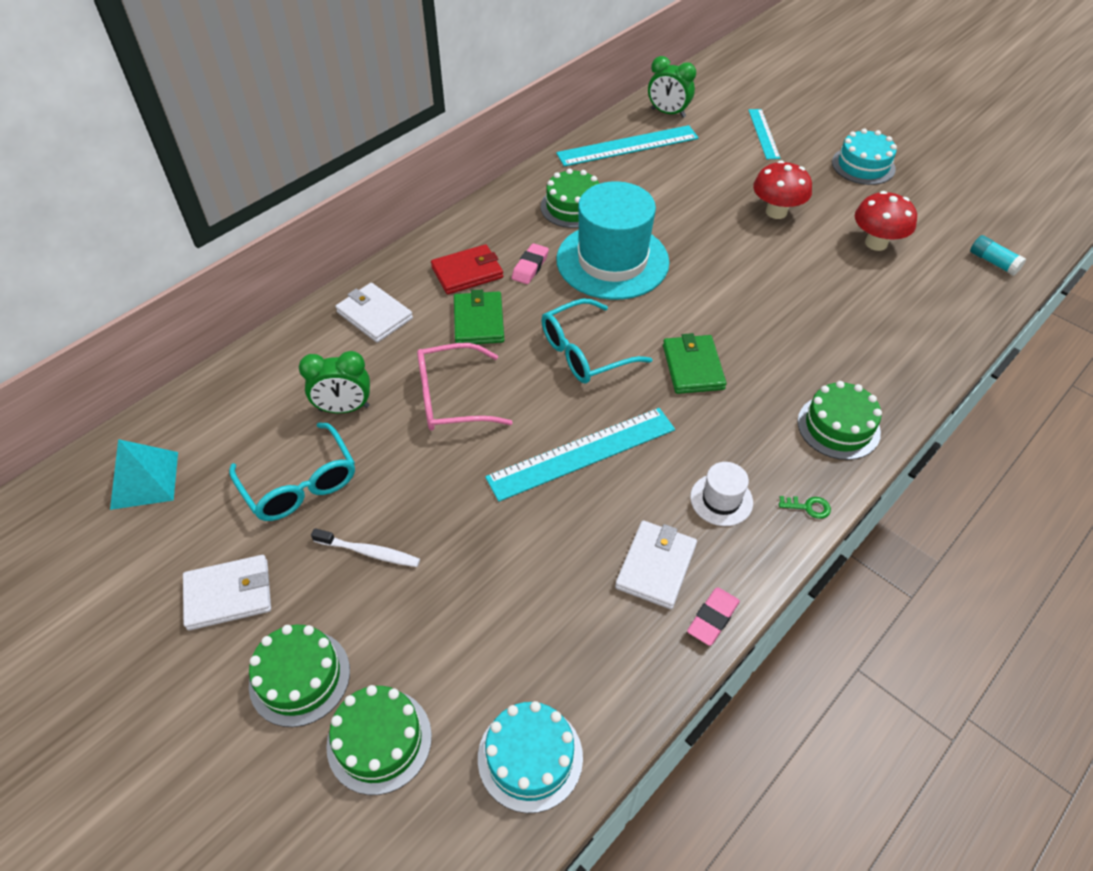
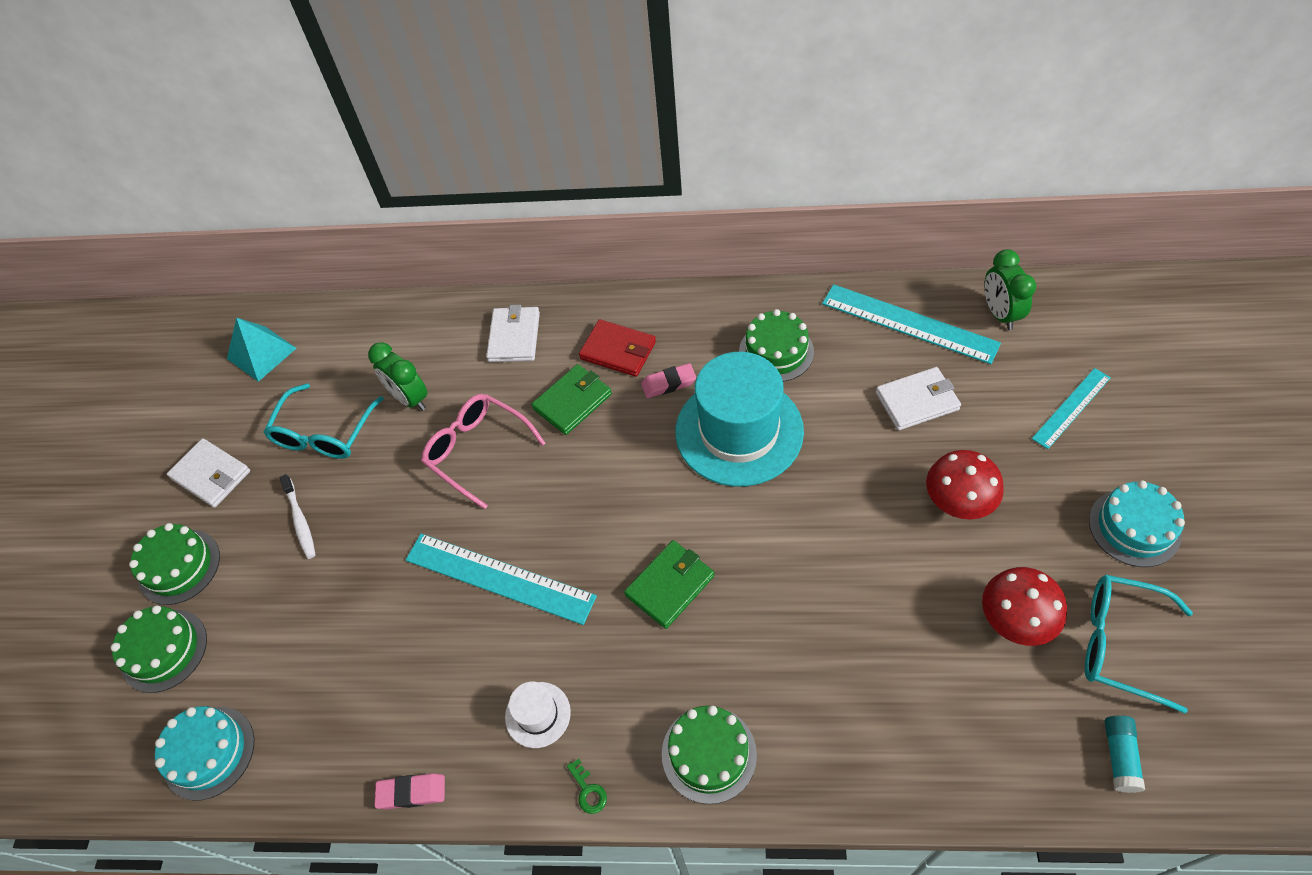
camera: 55 degrees right, 5 degrees up
turquoise glasses [541,299,653,383] -> turquoise glasses moved to [1085,575,1193,714]
white wallet [615,521,697,609] -> white wallet moved to [876,367,961,430]

